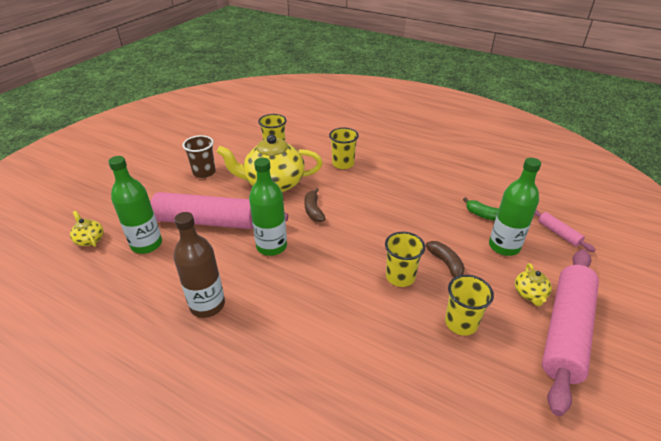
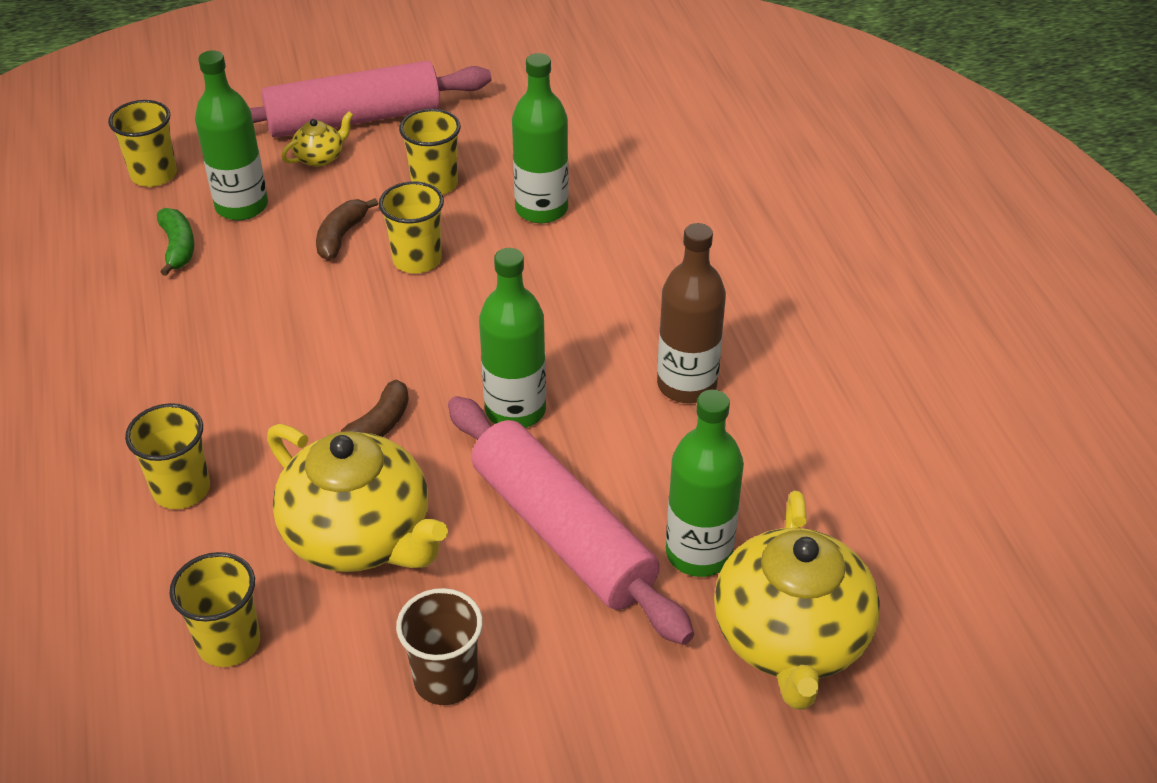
camera: 135 degrees left, 5 degrees up
yellow teapot [70,211,104,247] -> yellow teapot [714,491,880,710], size x2.31
pink rolling pin [534,209,596,252] -> yellow cup [108,100,177,187]
none -> green bottle [512,53,569,223]

